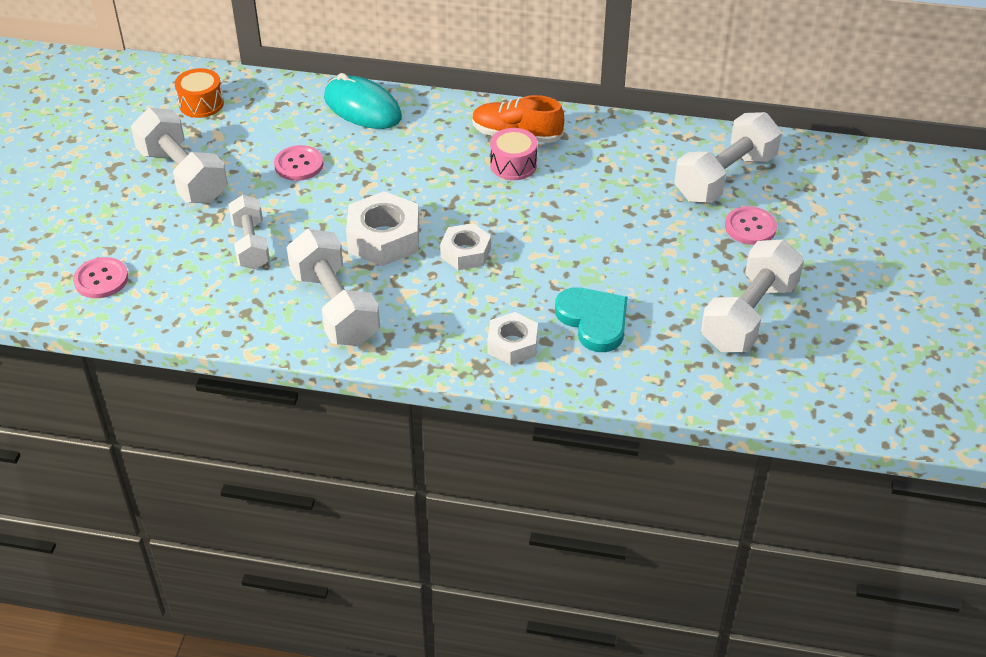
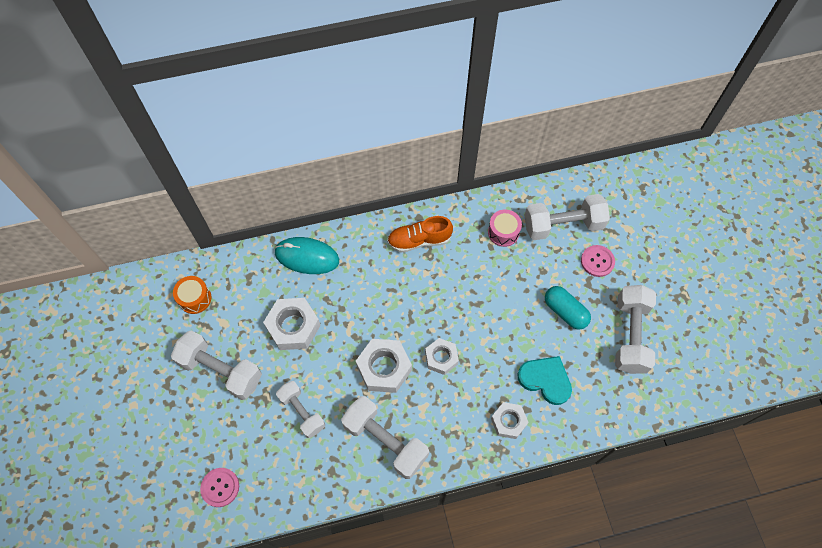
camera: 25 degrees left, 20 degrees up
pink button [274,145,323,181] -> white nut [263,298,321,350]
pink drum [490,128,537,180] -> pink drum moved to [488,210,522,247]
white dumbbell [674,112,782,203] -> white dumbbell turned 60 degrees clockwise [525,194,610,240]
none -> turquoise capsule [545,286,591,329]

